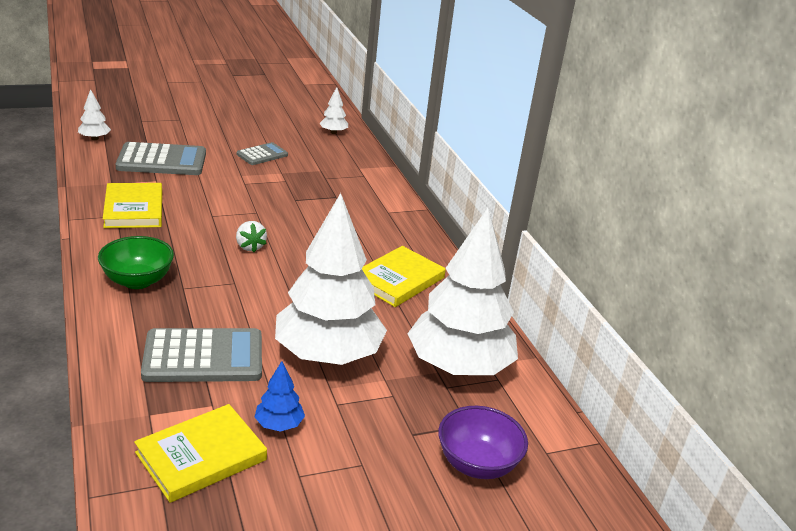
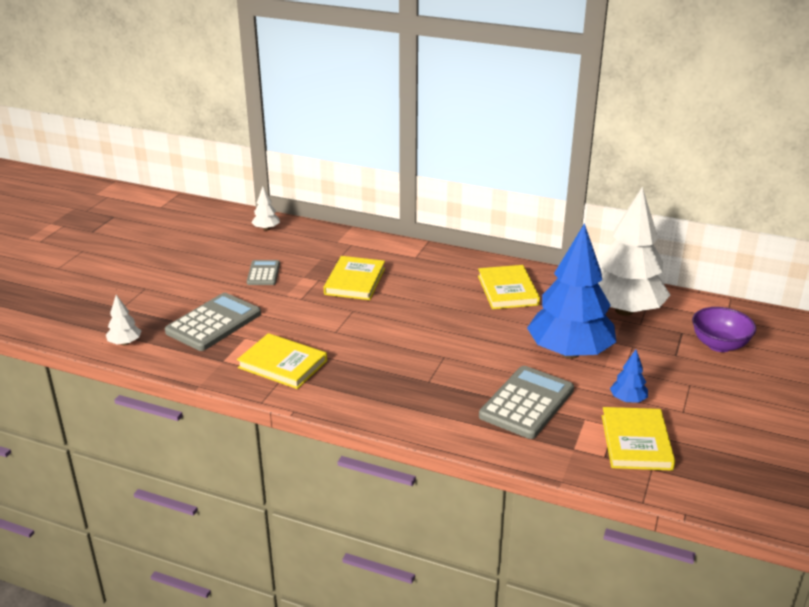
camera: 45 degrees left, 0 degrees up
green bowl [98,236,174,289] -> none
white strawberry [236,221,267,252] -> none
white tree [275,193,387,365] -> blue tree [527,223,616,359]
none -> yellow book [324,256,385,300]

